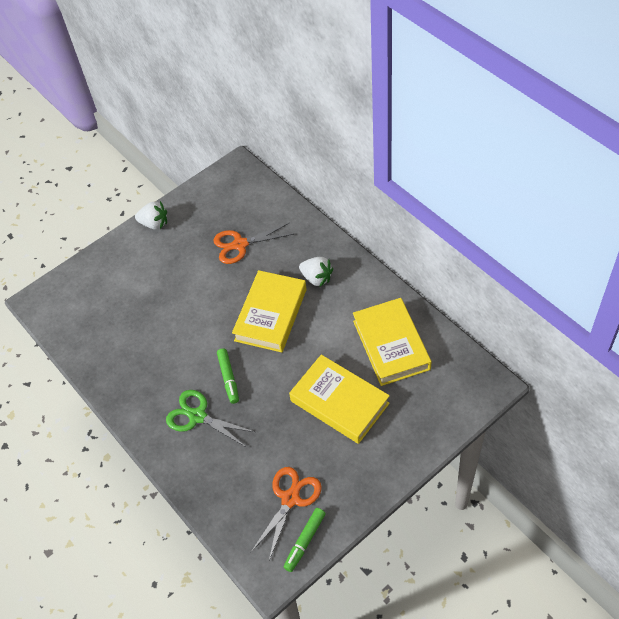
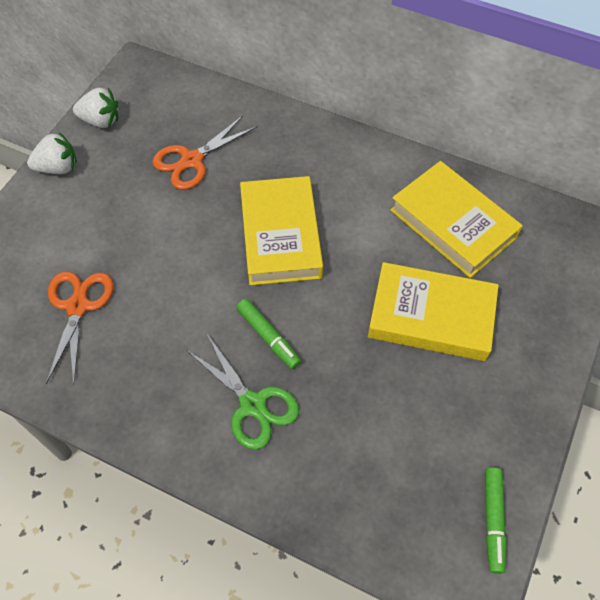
camera: 30 degrees left, 5 degrees up
green scissors [166,390,255,447] -> green scissors turned 135 degrees counterclockwise [186,334,299,450]
orange scissors [251,467,322,560] -> orange scissors moved to [46,271,114,385]
white strawberry [299,257,333,287] -> white strawberry moved to [73,88,118,128]

